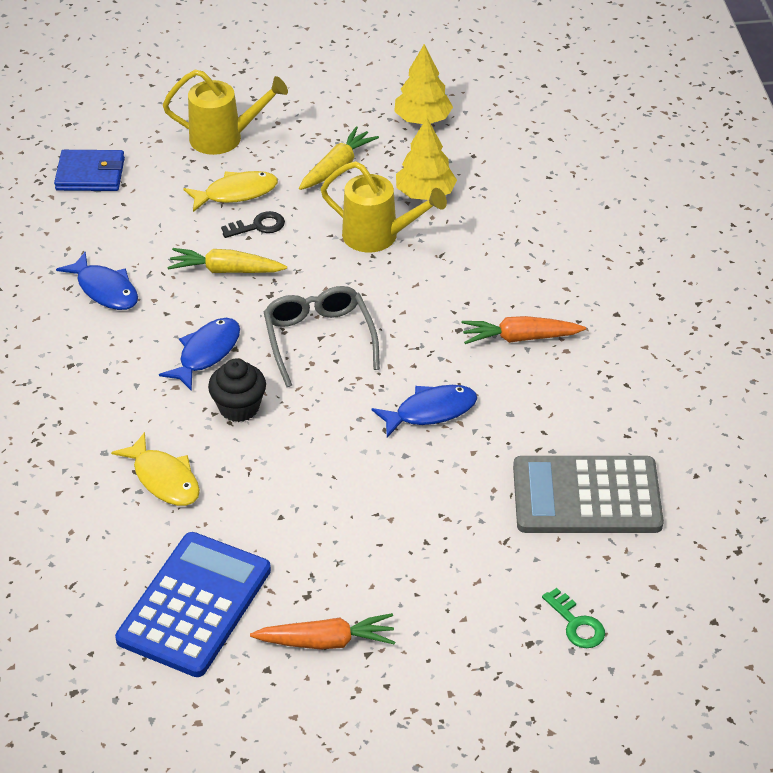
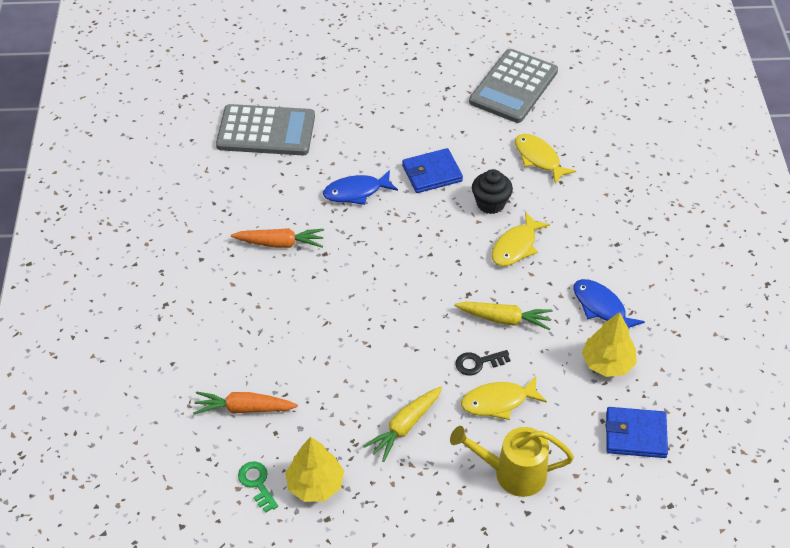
camera: 175 degrees left, 5 degrees up
blue calculator [115,532,271,677] -> grey calculator [469,49,558,123]
blue fish [159,318,240,391] -> yellow fish [492,212,550,266]
orange carrot [250,613,395,650] -> orange carrot moved to [193,391,298,414]
grey glasses [264,286,380,387] -> none
yellow watering can [321,161,447,253] -> none
yellow tree [396,118,457,200] -> yellow tree moved to [582,312,637,377]
green key [542,588,605,648] -> green key moved to [238,461,278,513]
none -> blue wallet [402,148,463,193]

